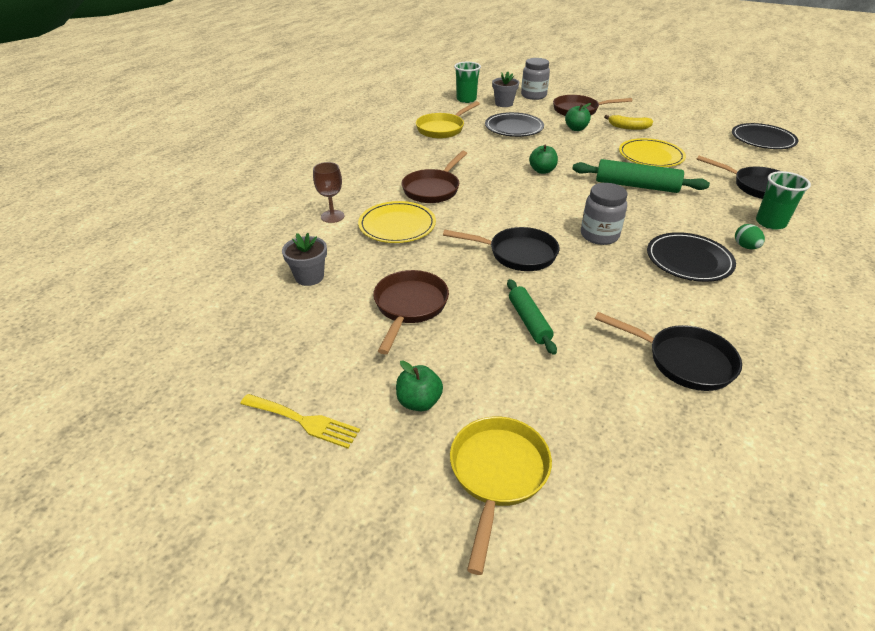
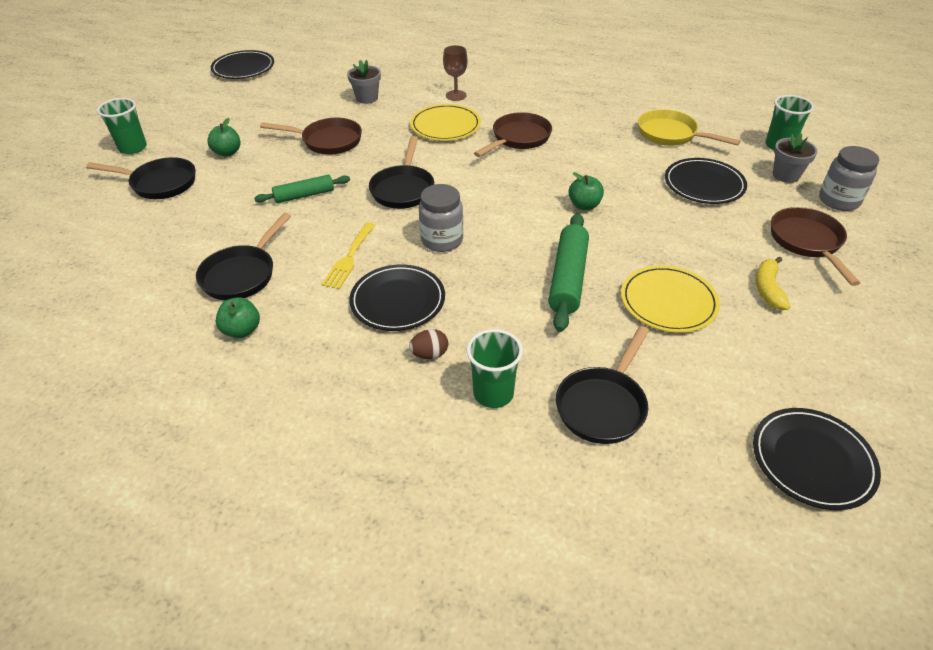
camera: 85 degrees right, 5 degrees up
yellow fork [240,394,360,449] -> yellow fork moved to [321,223,375,289]
brown pan [402,151,467,203] -> brown pan turned 105 degrees clockwise [474,112,552,157]
yellow pan [450,417,552,575] -> black pan [86,157,195,199]
green apple [565,103,591,131] -> green apple moved to [216,297,260,338]
green egg [735,224,765,249] -> brown egg [409,329,448,359]
none -> green cup [97,98,147,154]
none -> black plate [211,50,274,79]

